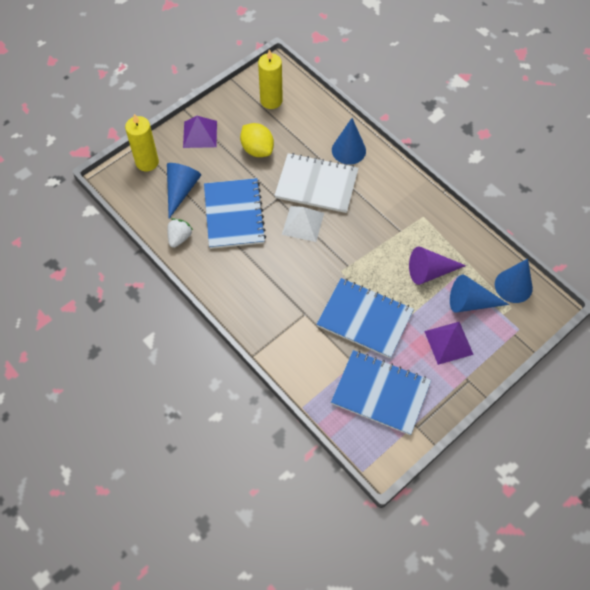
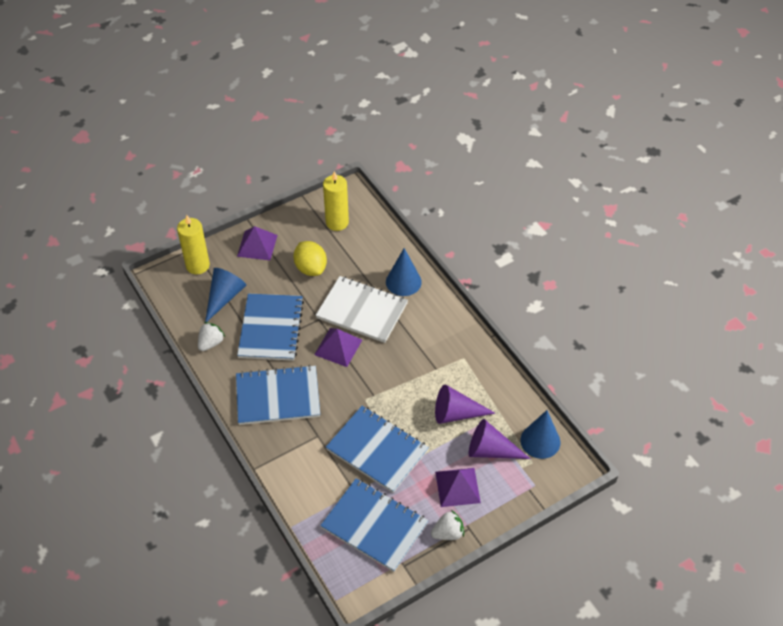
camera: 10 degrees right, 10 degrees down
white pyramid [282,206,324,242] -> purple pyramid [314,328,362,367]
blue cone [450,275,509,313] -> purple cone [469,419,531,459]
none -> blue notebook [236,365,320,425]
none -> white strawberry [431,510,464,540]

